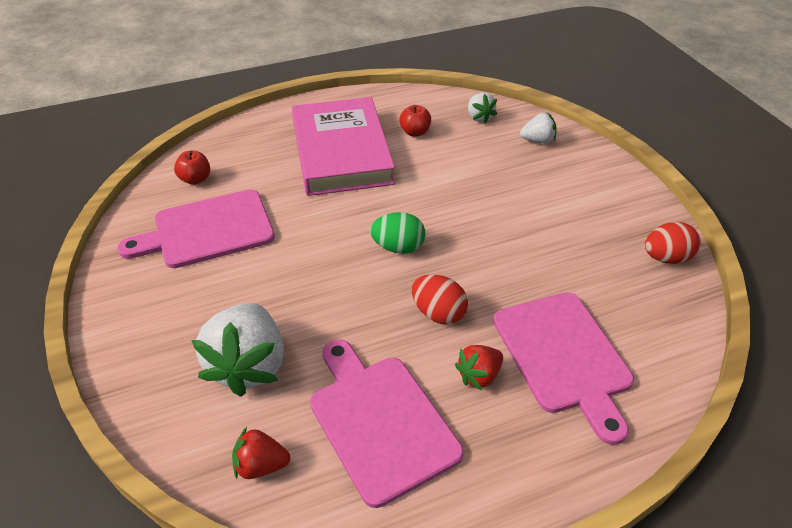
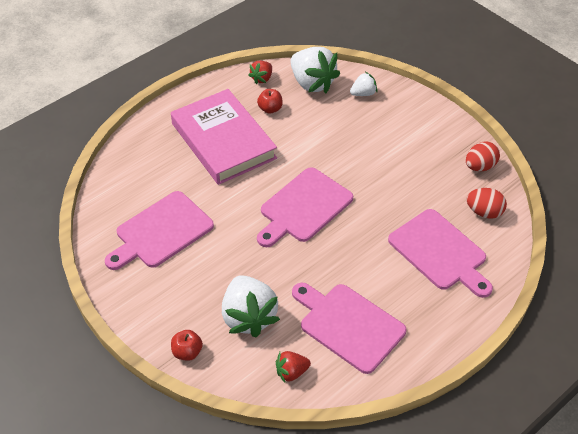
camera: 20 degrees left, 5 degrees up
red apple [174,151,210,185] -> red apple moved to [171,330,203,361]
green egg [370,212,425,254] -> pink cutting board [257,167,353,247]
red egg [412,275,468,324] -> red egg moved to [467,188,507,219]
red strawberry [455,345,503,391] -> red strawberry moved to [248,61,272,84]
white strawberry [468,93,497,124] -> white strawberry [290,47,340,93], size x1.97

